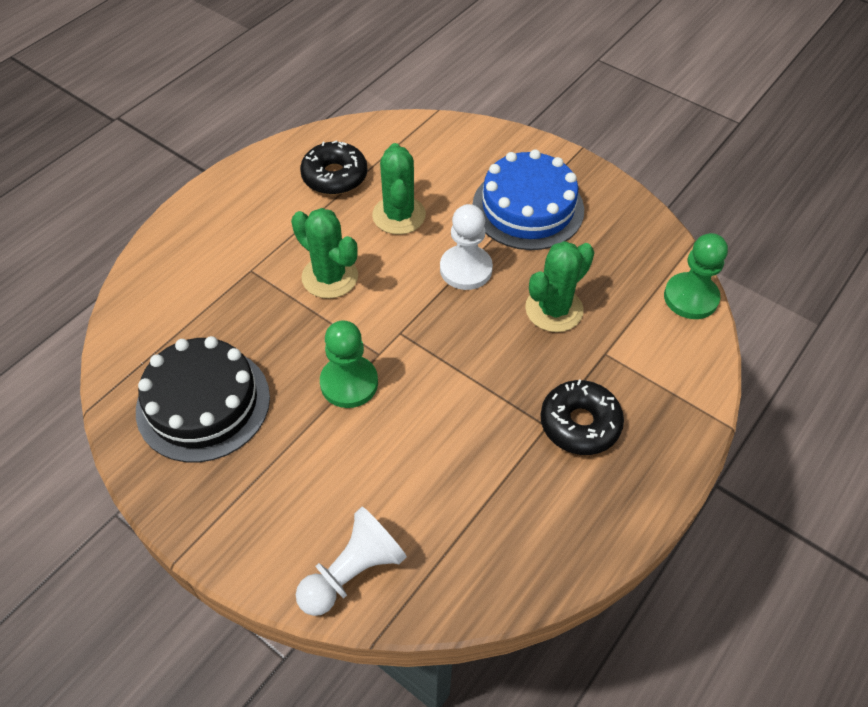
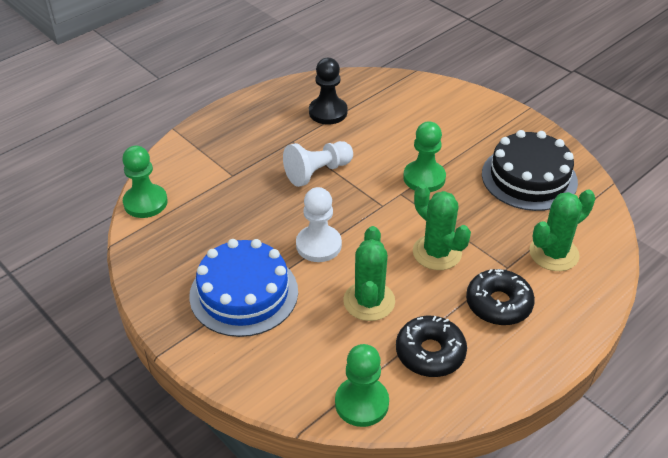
camera: 170 degrees left, 10 degrees down
white pawn [296,507,407,616] -> white pawn moved to [283,141,353,187]
green cactus [525,241,594,332] -> green cactus moved to [529,190,595,271]
black donut [541,379,624,455] -> black donut moved to [466,269,535,325]
none -> black pawn [309,58,348,124]
none -> green pawn [335,344,389,427]

